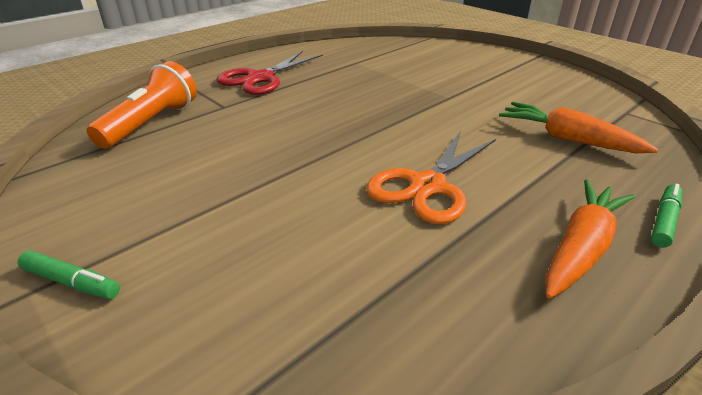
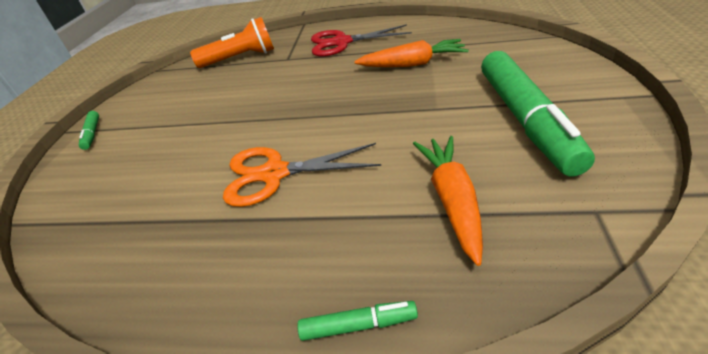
camera: 55 degrees right, 5 degrees up
orange carrot [545,179,635,298] -> orange carrot moved to [354,39,469,67]
none -> green marker [481,51,595,176]

